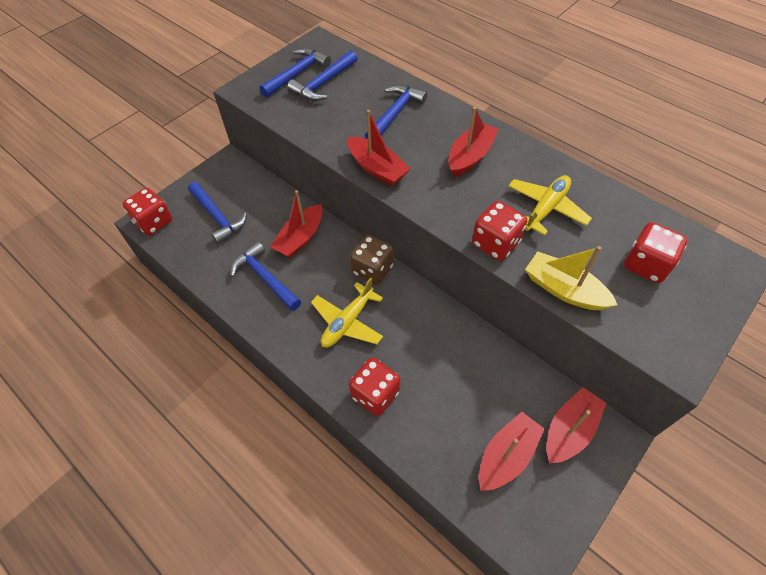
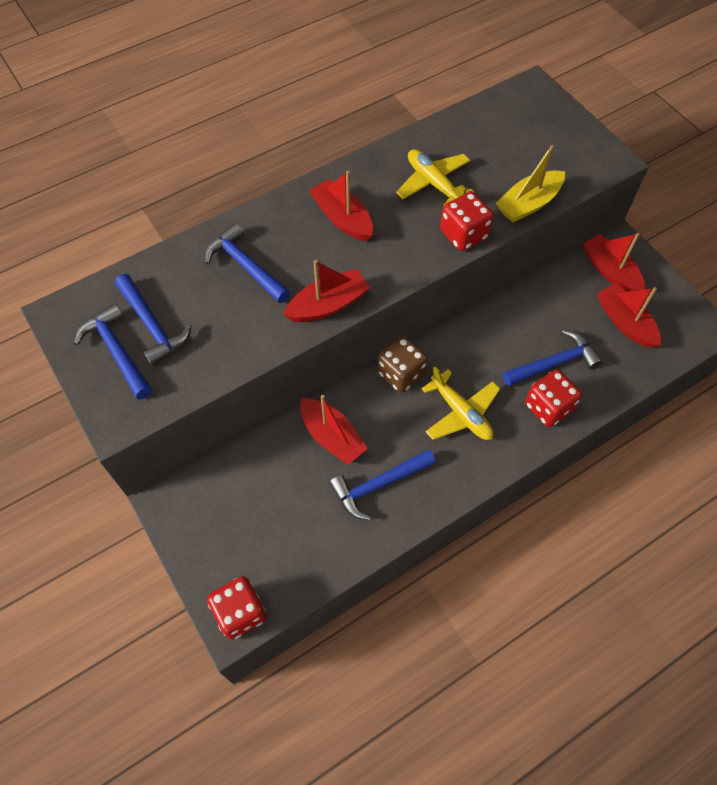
camera: 75 degrees left, 5 degrees up
blue hammer [188,182,247,244] -> blue hammer moved to [503,330,602,386]
red dice [624,222,687,283] -> none

